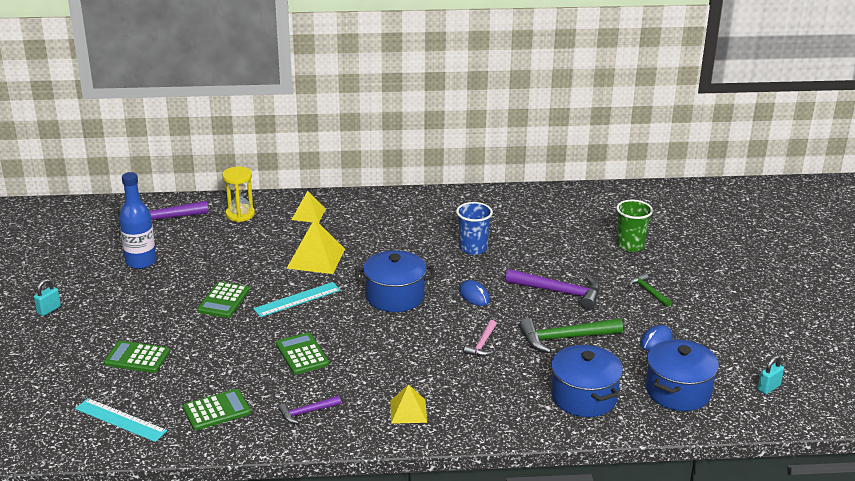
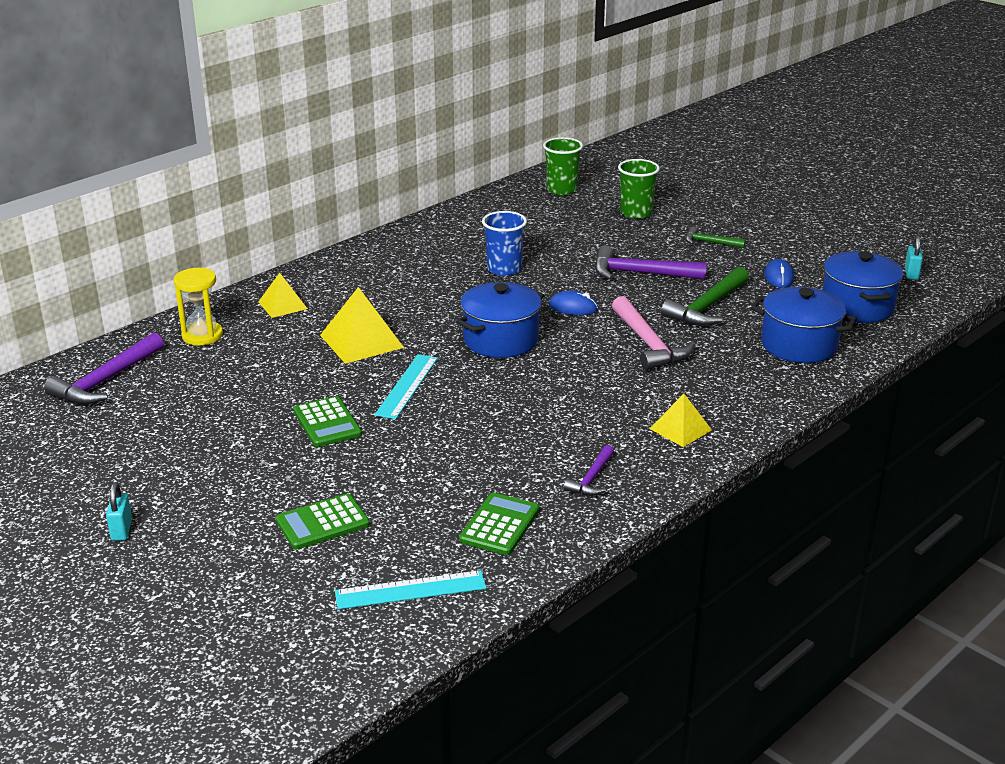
camera: 40 degrees left, 0 degrees up
blue bottle [119,172,156,269] -> none
green calculator [276,332,329,375] -> none
pink hammer [464,320,496,357] -> pink hammer [612,296,695,370], size x1.80
purple hammer [505,269,600,310] -> purple hammer turned 150 degrees counterclockwise [595,246,707,280]
none -> green cup [543,137,583,195]

